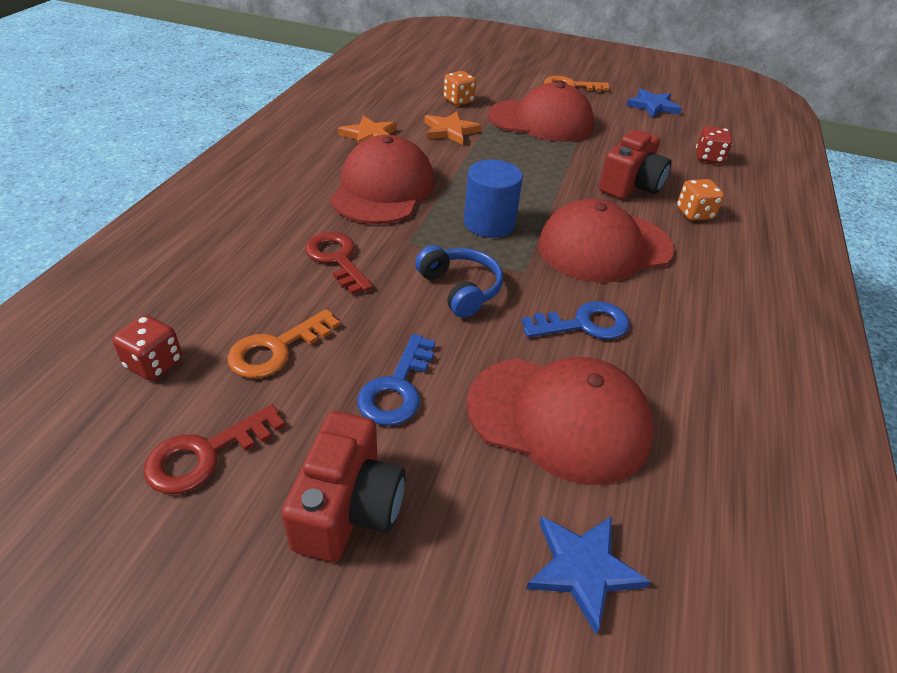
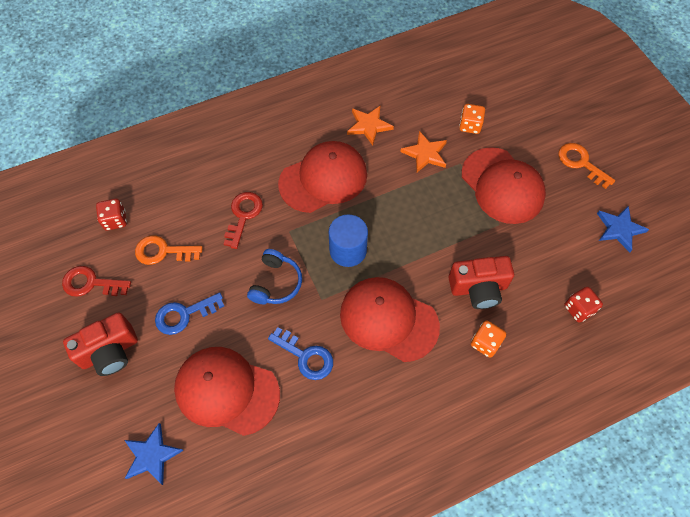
camera: 50 degrees right, 20 degrees up
red cap [467,357,654,485] -> red cap turned 135 degrees clockwise [174,347,280,436]

